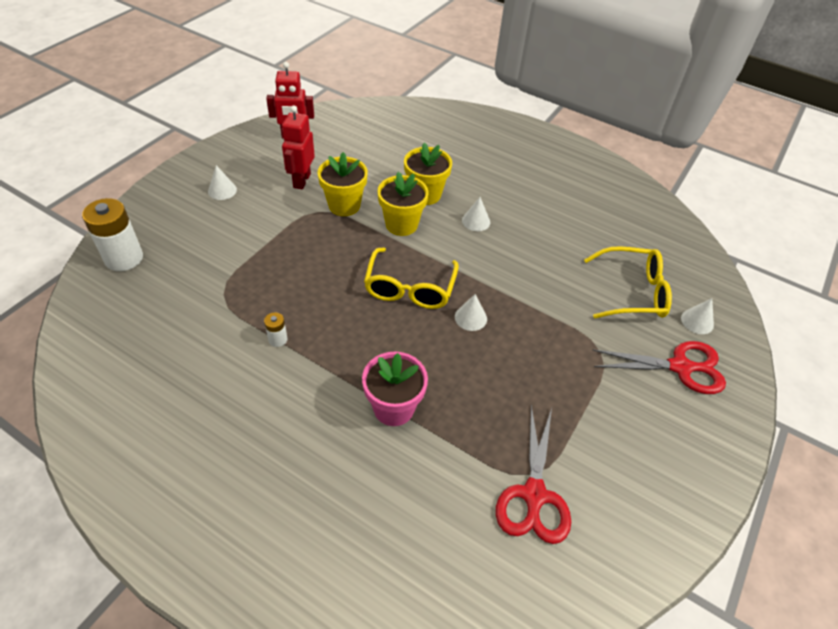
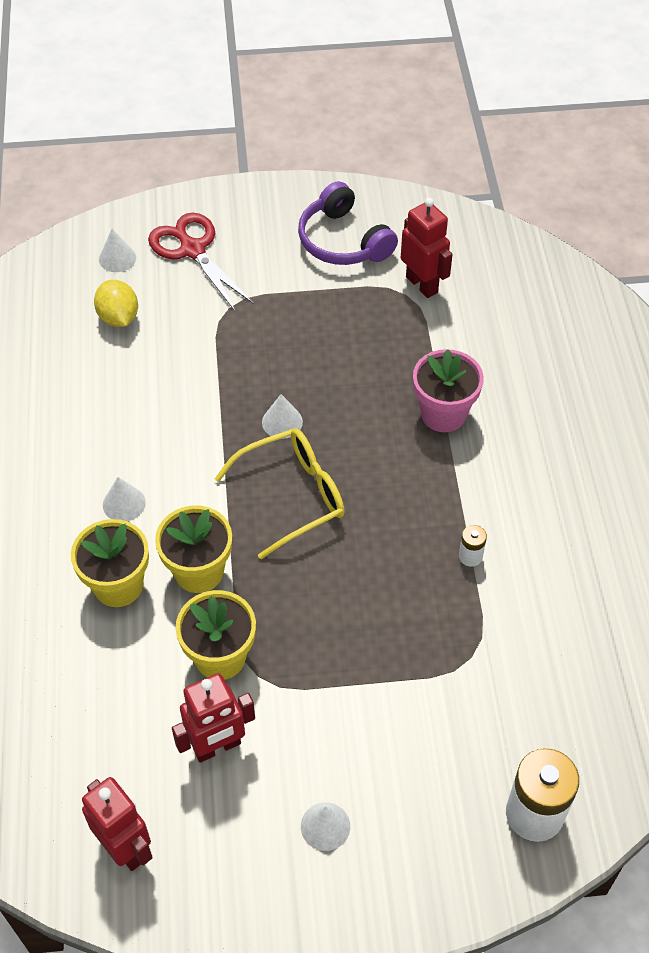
camera: 125 degrees left, 5 degrees up
red scissors [496,405,571,544] -> red robot [401,198,453,298]
yellow glasses [584,246,672,318] -> yellow lemon [94,280,138,327]
none -> purple headphones [298,181,398,265]

